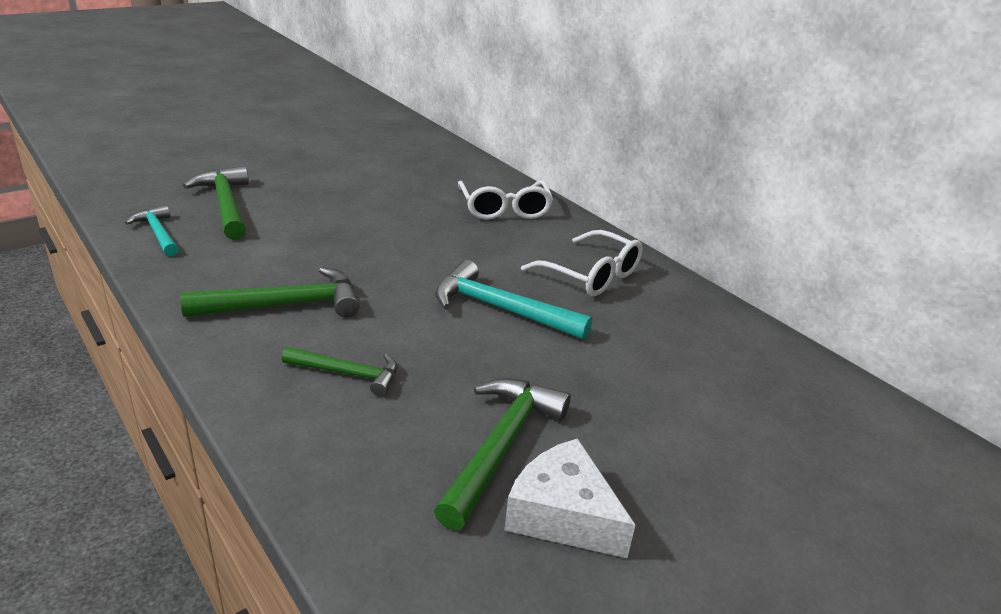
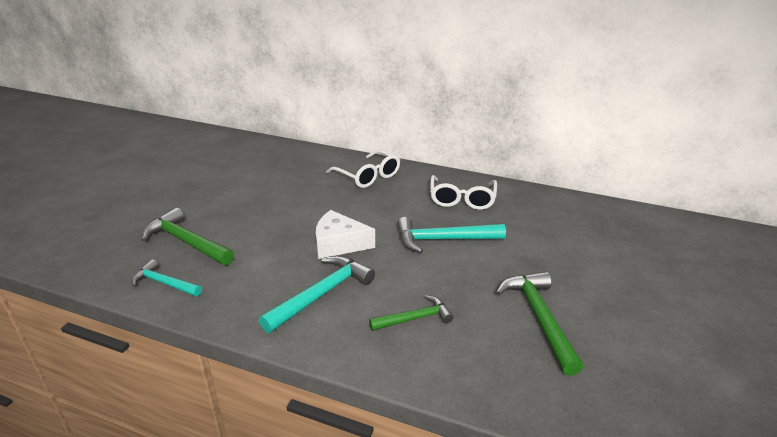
camera: 30 degrees left, 0 degrees up
green hammer [180,267,360,318] -> turquoise hammer [259,255,375,333]
white cheese [504,438,636,558] -> white cheese moved to [315,210,375,259]
white glasses [521,230,643,296] -> white glasses turned 90 degrees clockwise [430,175,497,210]

